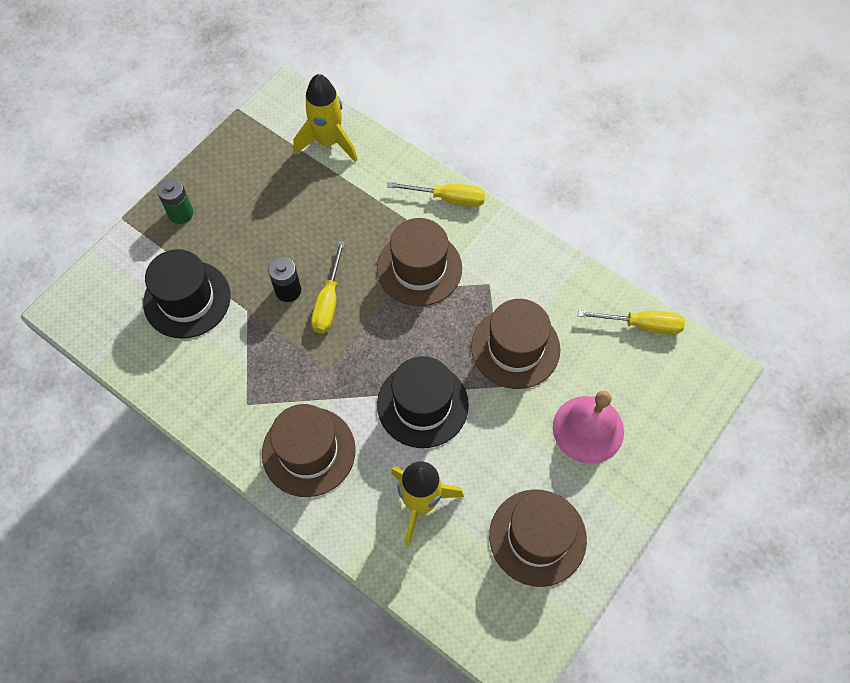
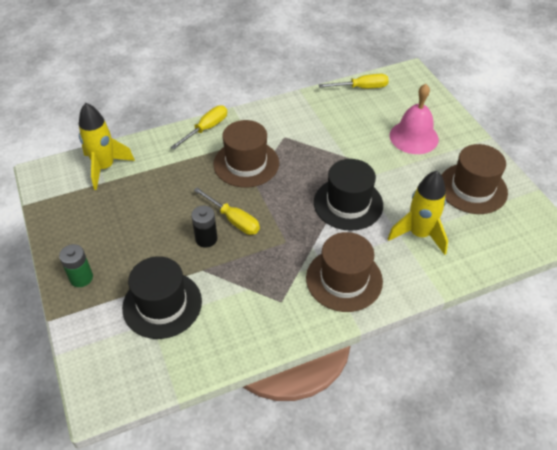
camera: 60 degrees left, 15 degrees down
brown hat [471,299,560,389] -> none
yellow screwdriver [578,310,685,335] -> yellow screwdriver turned 45 degrees clockwise [319,74,389,88]

